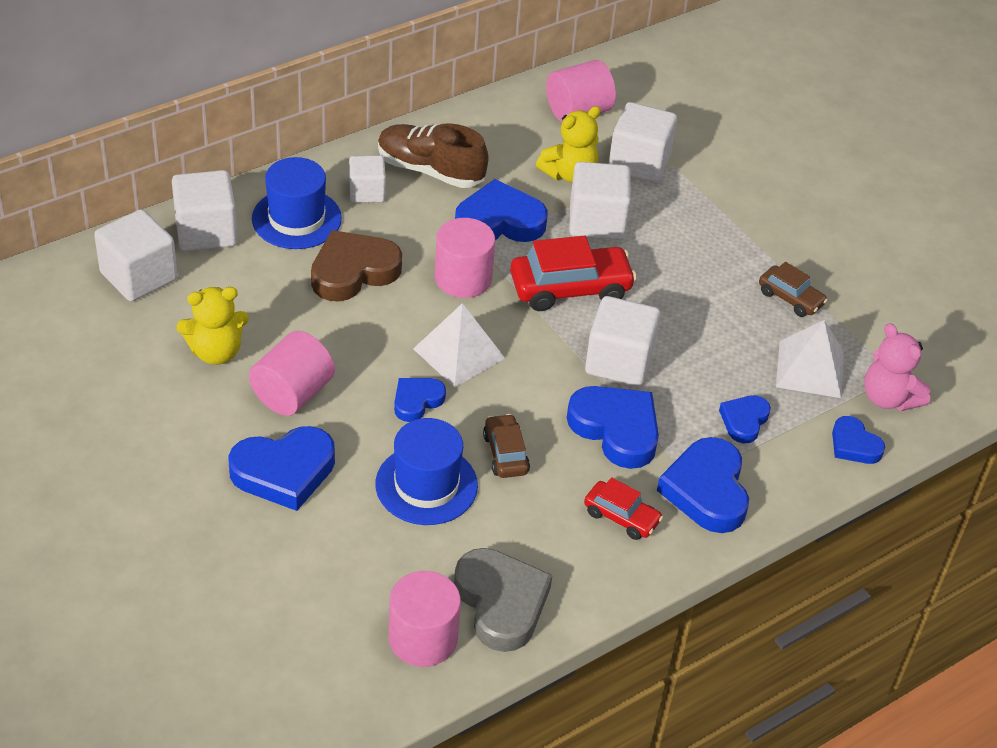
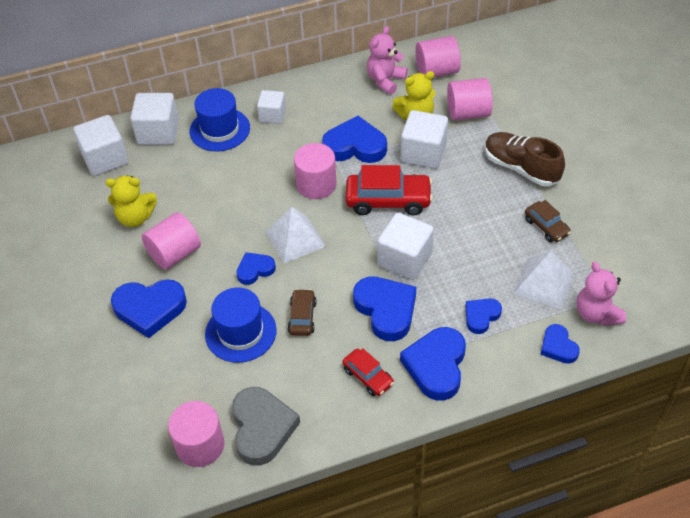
camera: 20 degrees right, 5 degrees up
brown heart [311,230,402,302] -> none
brown shoe [378,123,489,188] -> brown shoe moved to [485,132,565,186]
white cube [609,102,677,183] -> pink cylinder [447,78,493,121]
none -> pink teddy bear [367,26,408,95]

